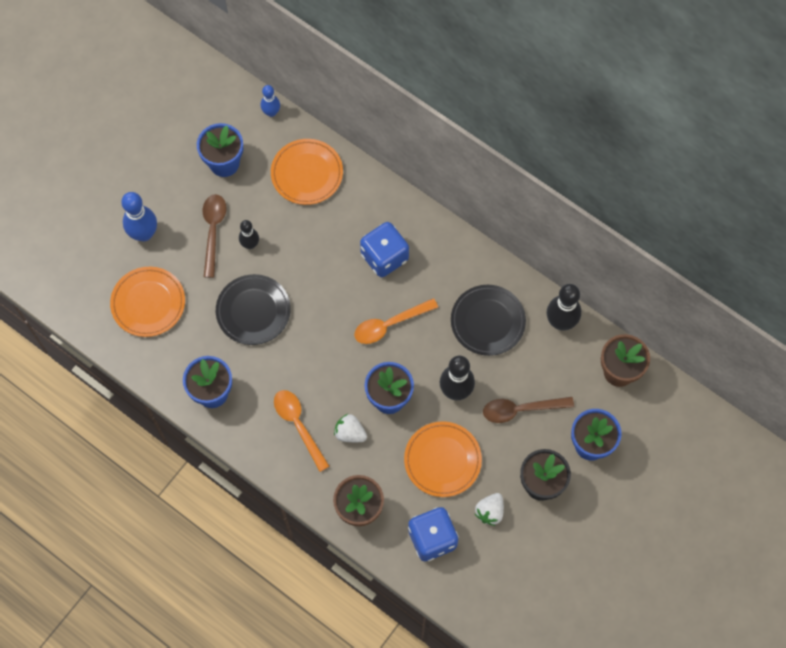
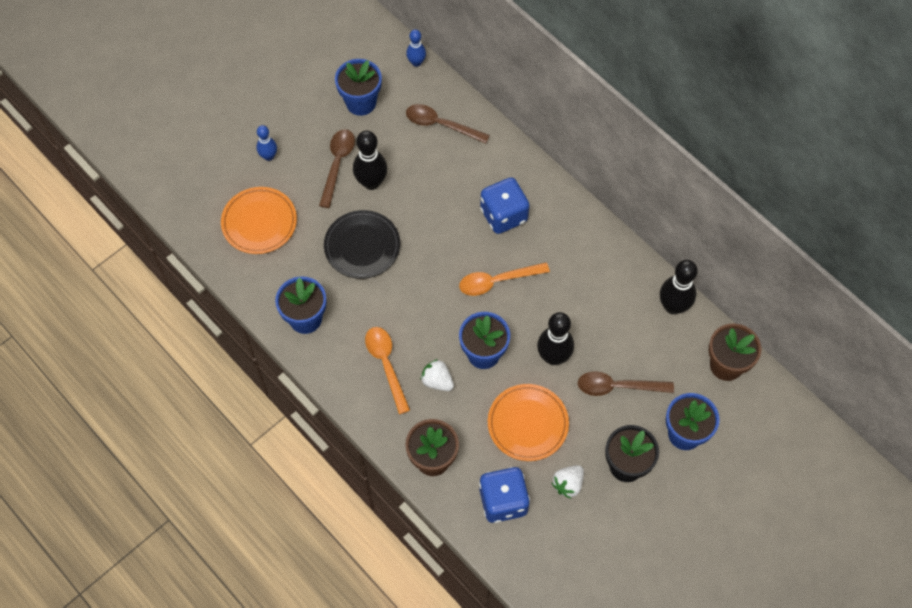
camera: 10 degrees right, 5 degrees down
blue bowling pin [121,192,157,241] -> blue bowling pin [256,125,277,161], size x0.60
black bowling pin [239,220,259,249] -> black bowling pin [353,131,387,190], size x1.66
orange plate [271,139,343,205] -> brown spoon [406,104,490,144]
black plate [451,285,526,356] -> none

